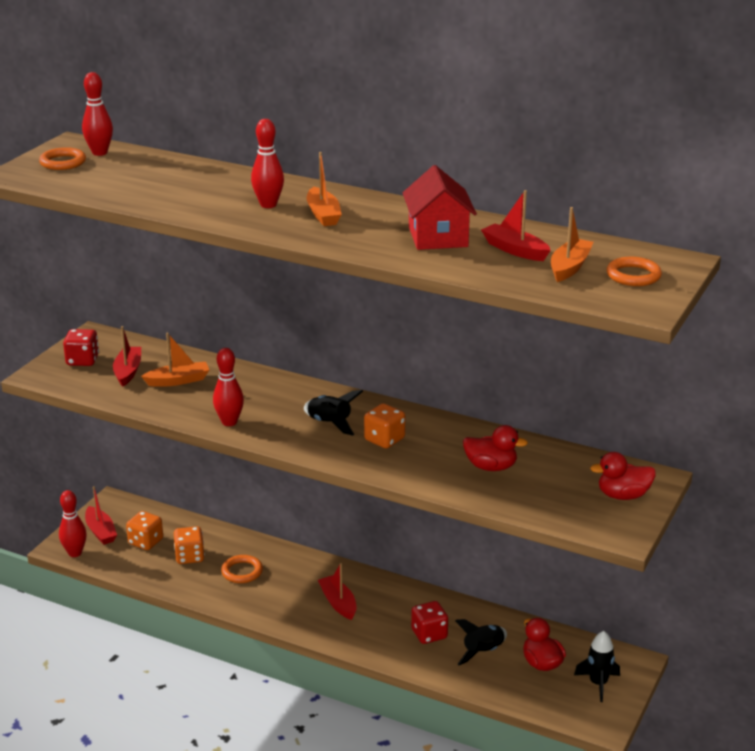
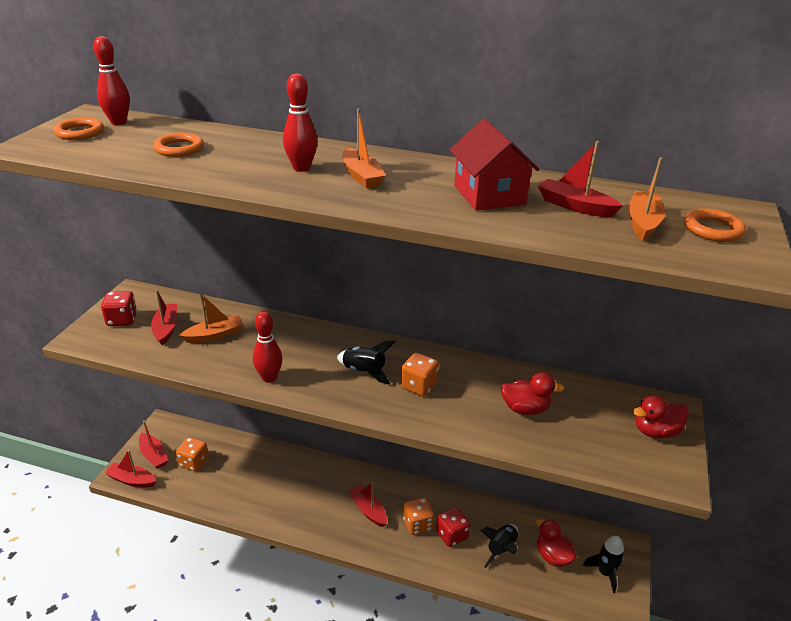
camera: 10 degrees left, 5 degrees up
red bowling pin [59,490,87,557] -> red boat [105,450,156,487]
orange dice [174,526,205,564] -> orange dice moved to [403,497,434,535]
orange ring [221,555,263,583] -> orange ring moved to [154,133,204,157]

